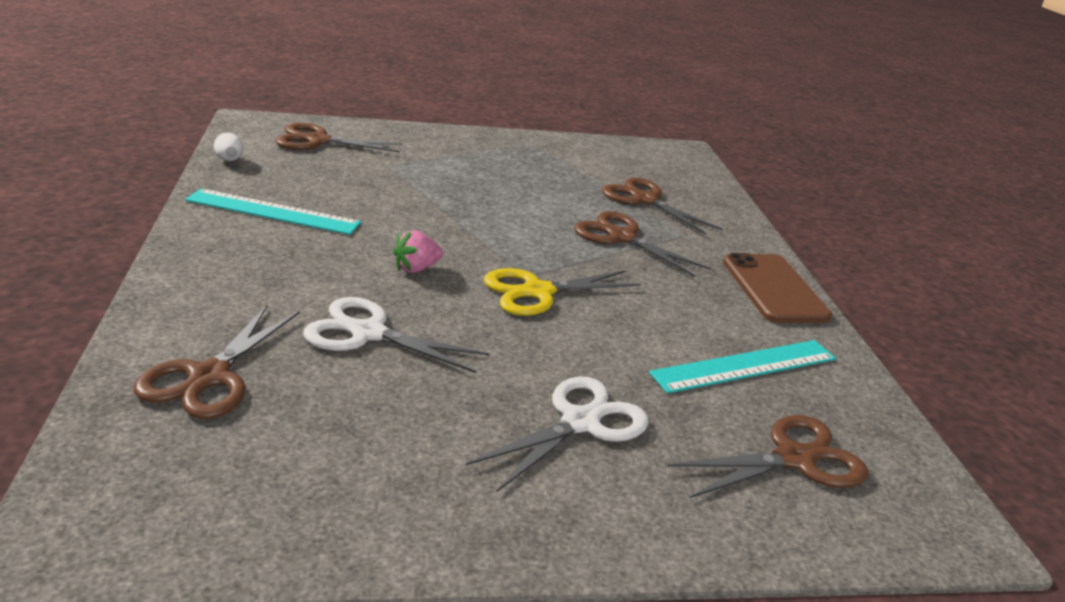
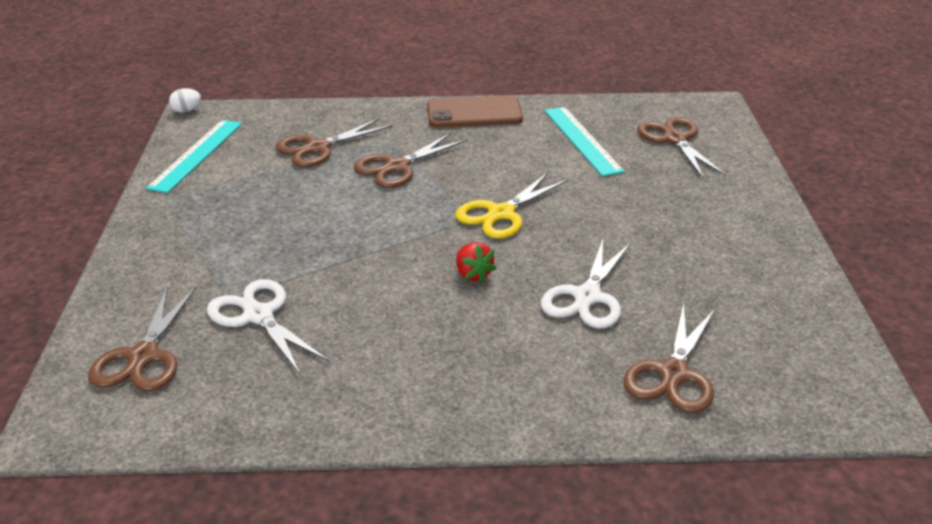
camera: 80 degrees left, 5 degrees up
brown scissors [134,304,300,419] -> brown scissors turned 90 degrees clockwise [623,303,715,413]
turquoise ruler [185,189,361,235] -> turquoise ruler moved to [146,120,242,193]
white egg [214,132,243,161] -> white egg moved to [169,88,201,113]
pink strawberry [393,230,443,273] -> red strawberry [456,242,497,283]
white scissors [466,377,648,493] -> white scissors moved to [207,279,329,374]
yellow scissors [484,268,641,316] -> yellow scissors turned 60 degrees clockwise [455,172,568,239]

